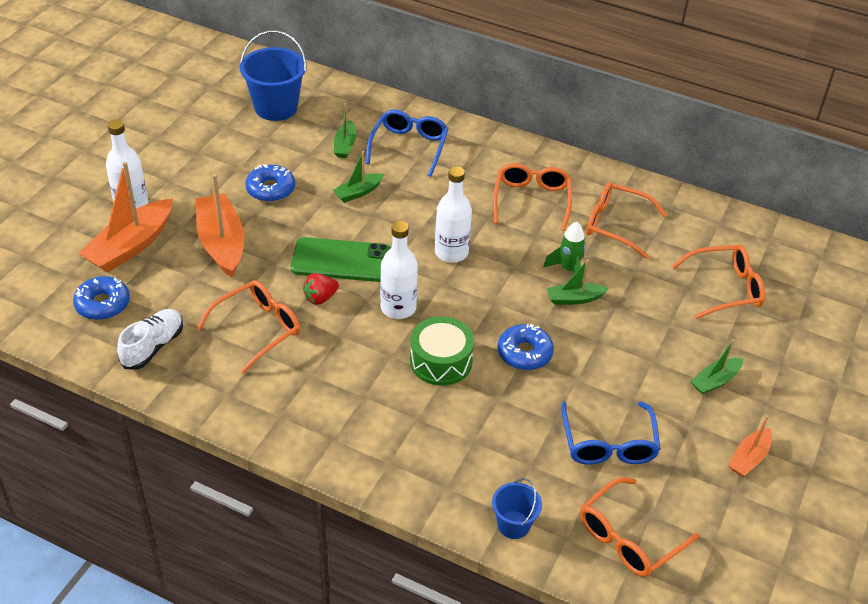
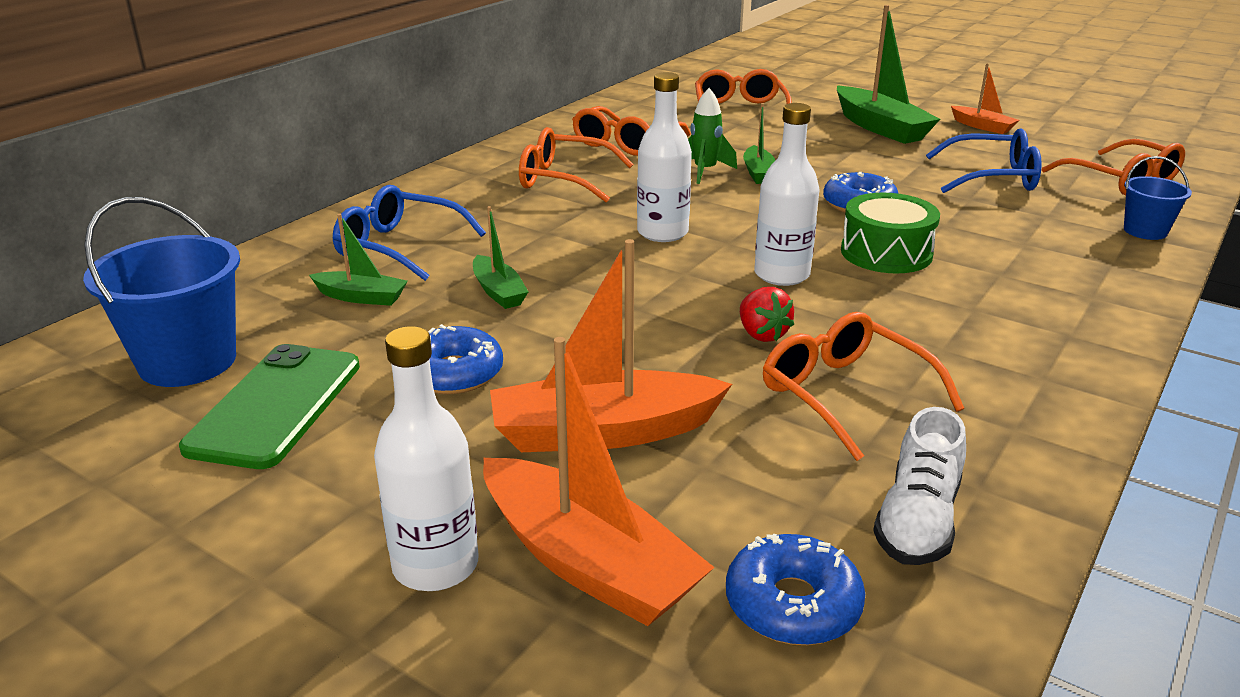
camera: 80 degrees left, 15 degrees down
white shoe [117,309,183,370] -> white shoe turned 105 degrees counterclockwise [873,407,966,565]
green phone [291,237,391,282] -> green phone moved to [179,344,360,469]
green boat [691,339,743,395] -> green boat [837,5,940,144], size x1.89

